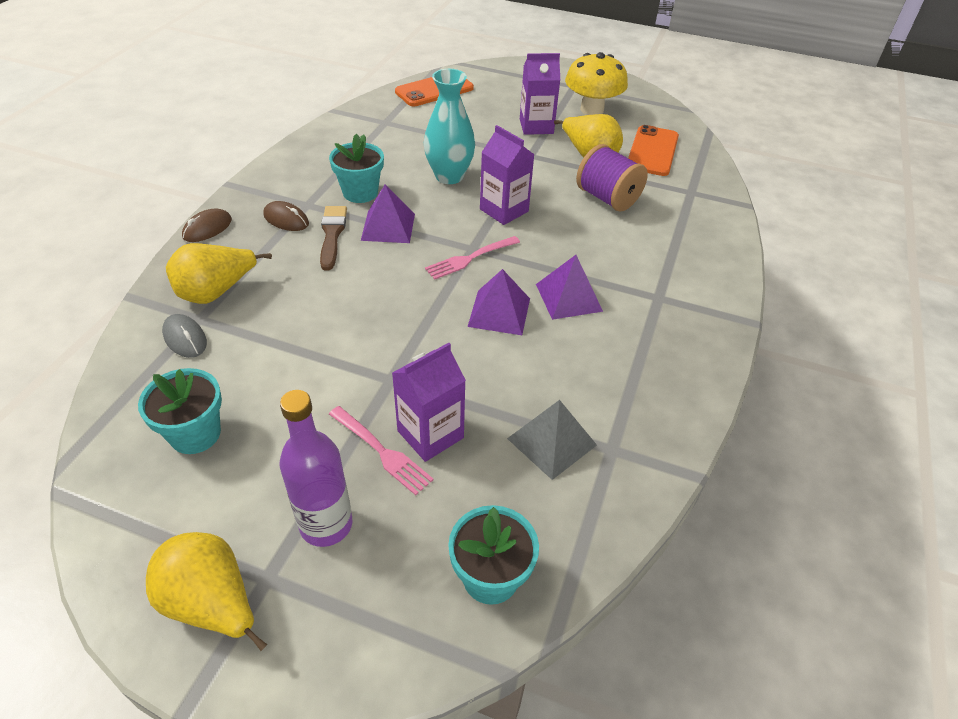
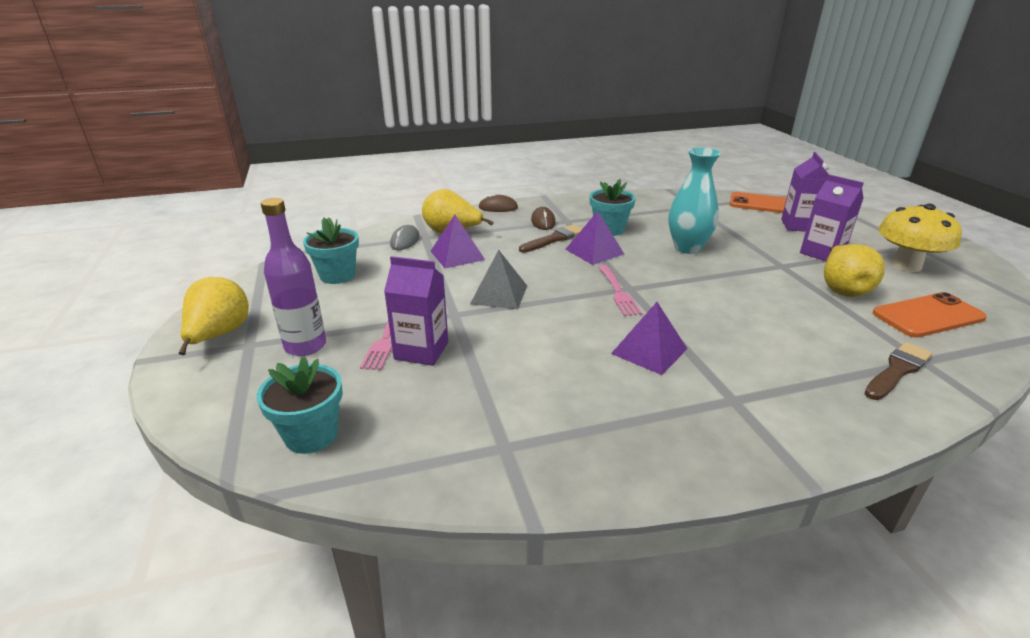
camera: 55 degrees right, 15 degrees down
pink fork [425,236,520,280] -> pink fork turned 120 degrees counterclockwise [598,265,642,316]
purple pyramid [468,269,530,335] -> purple pyramid moved to [431,215,485,268]
purple carton [480,125,534,225] -> purple carton moved to [781,152,829,232]
grey pyramid [507,400,597,480] -> grey pyramid moved to [470,250,527,309]
purple spool [576,144,648,212] -> none
none -> brown brush [864,342,932,400]

